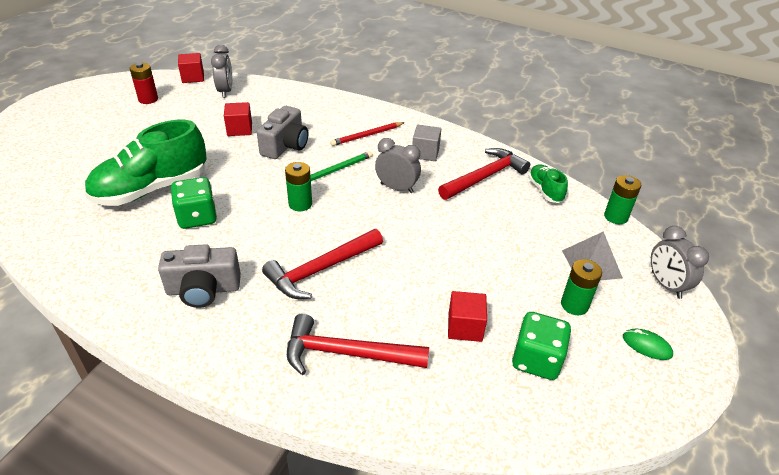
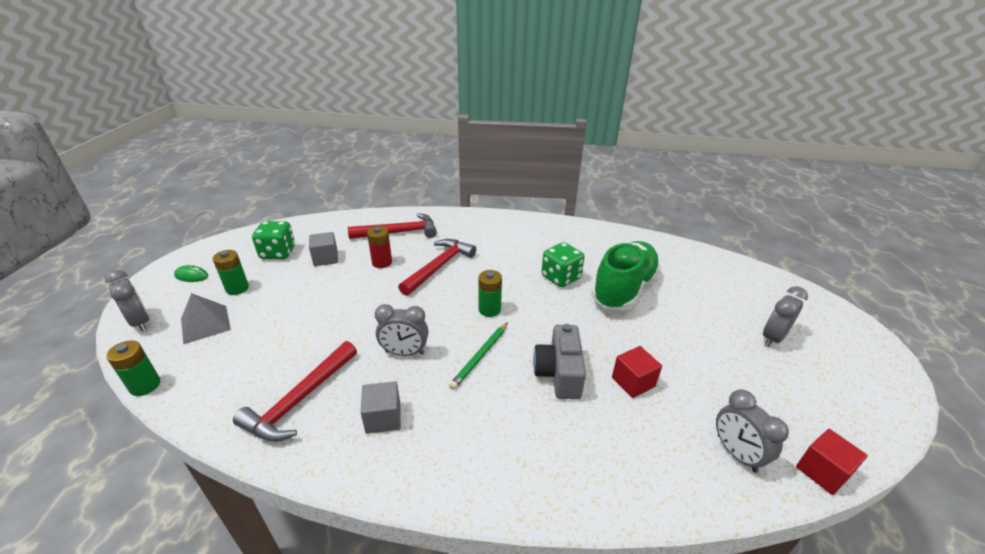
camera: 160 degrees right, 5 degrees down
red battery [130,63,158,104] -> red battery moved to [367,226,392,268]
grey camera [158,244,241,308] -> none
red pencil [330,122,405,146] -> none
red cube [448,291,487,342] -> grey cube [309,232,338,266]
green shoe [528,164,568,203] -> none
none -> grey clock [763,286,808,347]

